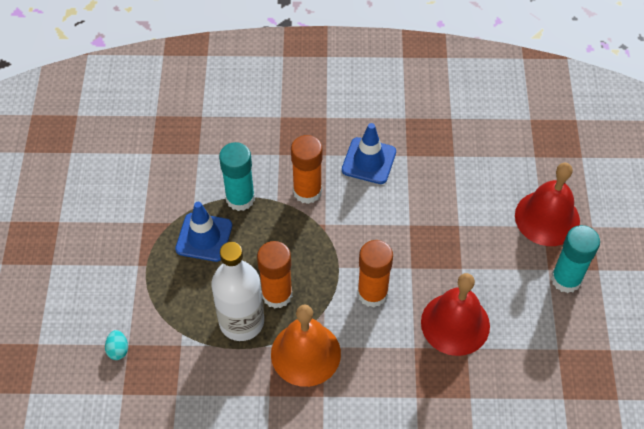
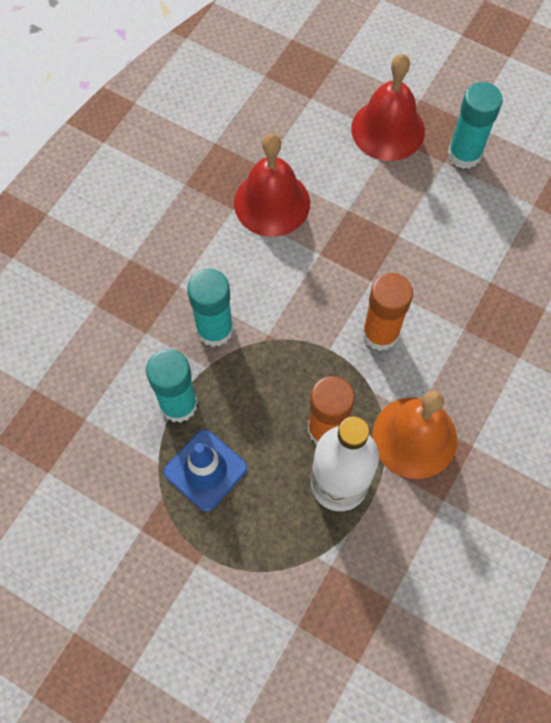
camera: 60 degrees left, 10 degrees up
turquoise egg [105,330,128,360] -> none
orange glue stick [291,135,322,204] -> turquoise glue stick [187,269,233,347]
blue traffic cone [342,123,396,184] -> none
red bell [421,273,490,356] -> red bell moved to [234,133,310,237]

